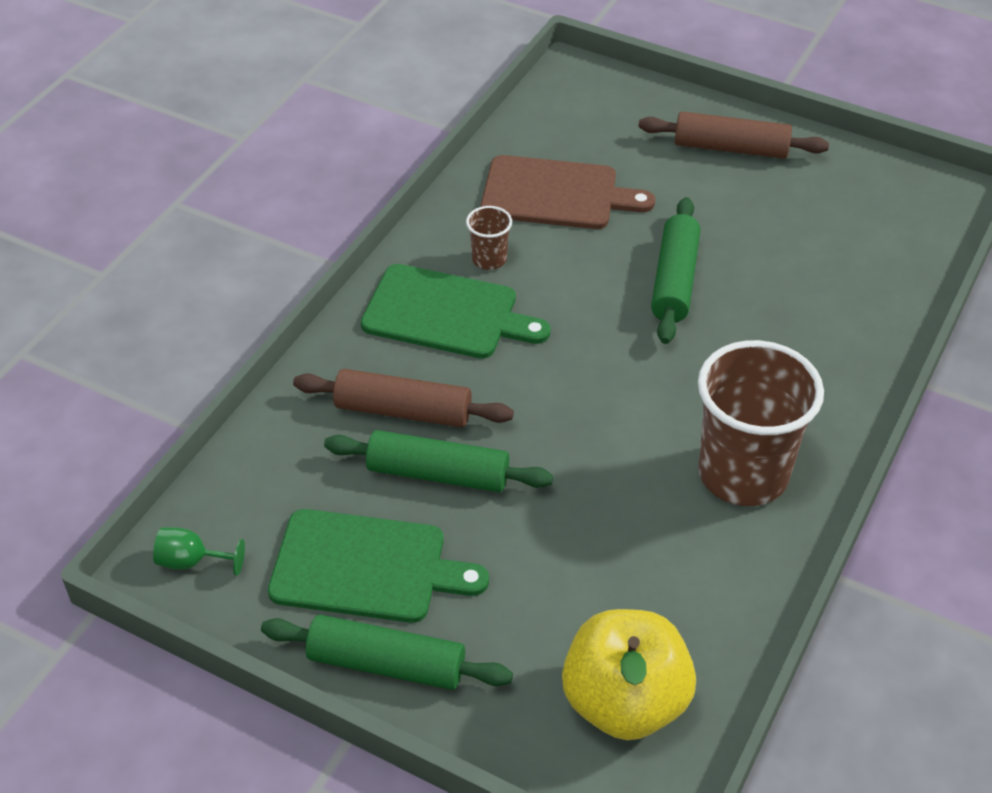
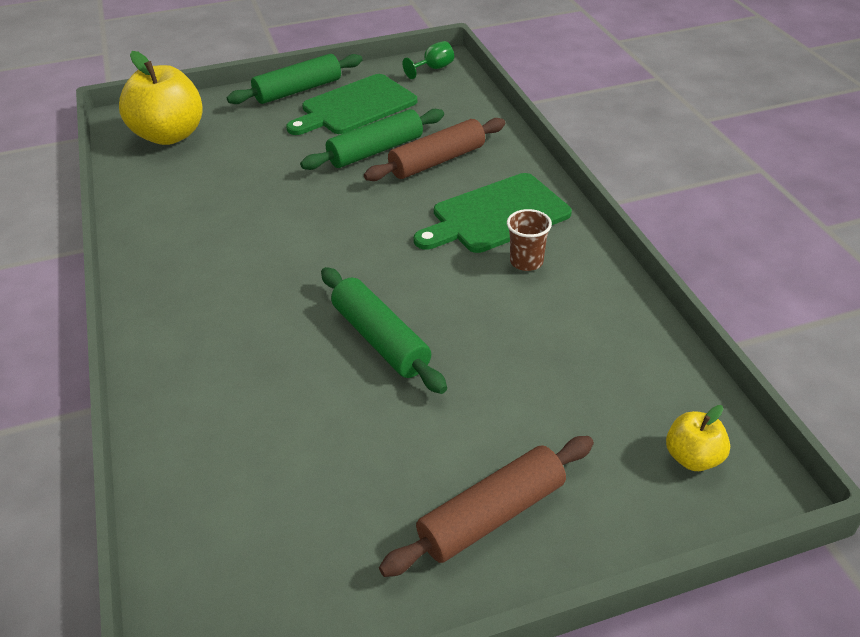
camera: 135 degrees right, 5 degrees down
brown cutting board [481,155,655,229] -> none
brown cup [698,340,824,506] -> none
none -> yellow apple [666,405,730,471]

